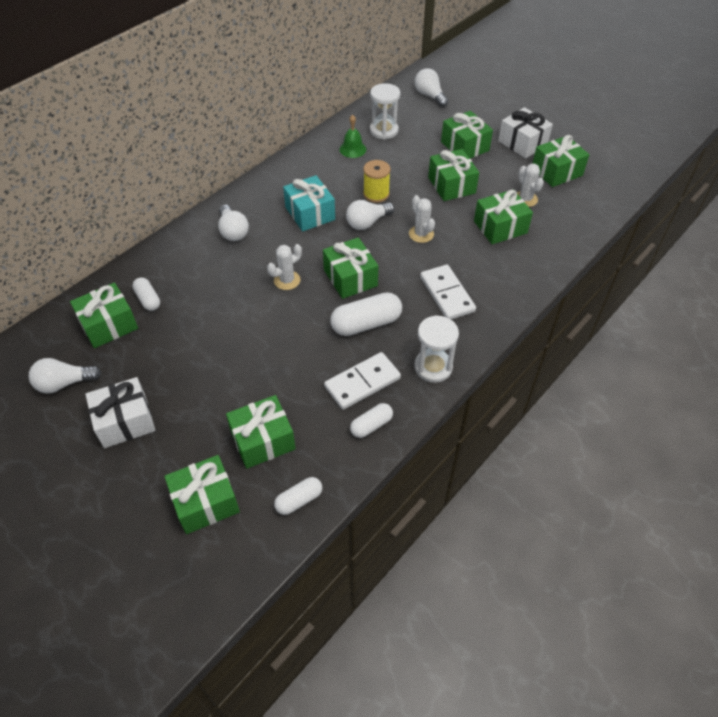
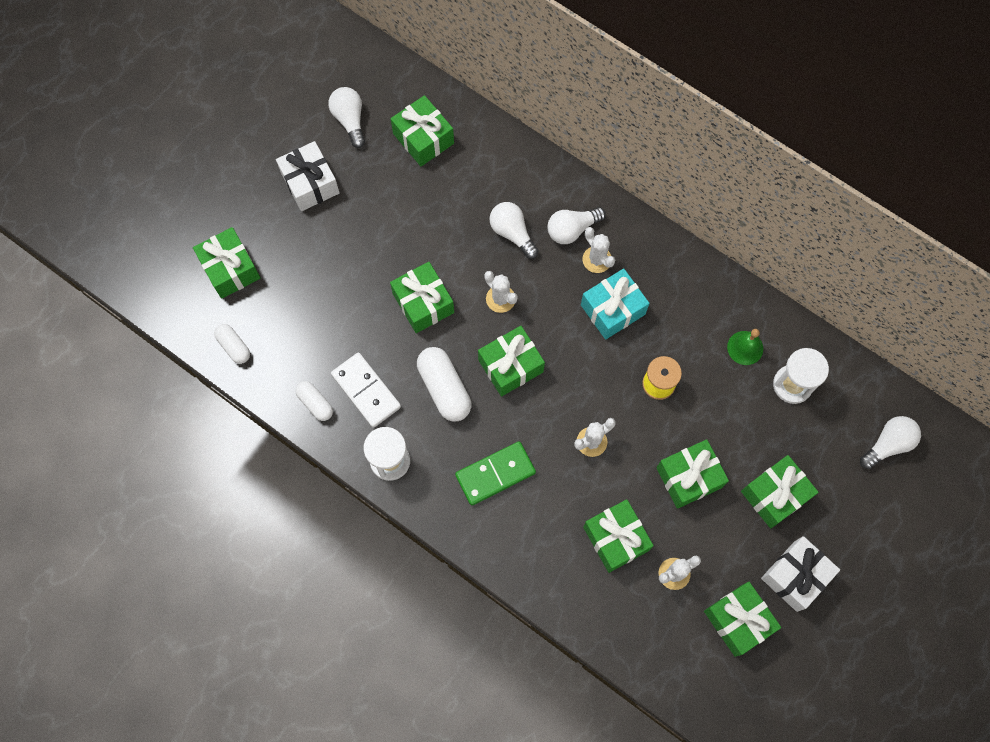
camera: 85 degrees right, 20 degrees up
white capsule [132,277,160,311] -> none
green gift [226,395,296,469] -> green gift moved to [390,262,454,333]
white light bulb [346,200,394,230] -> white light bulb moved to [490,202,539,259]
white domino [420,265,476,319] -> green domino [455,441,536,505]
none -> white cactus [583,227,615,273]

